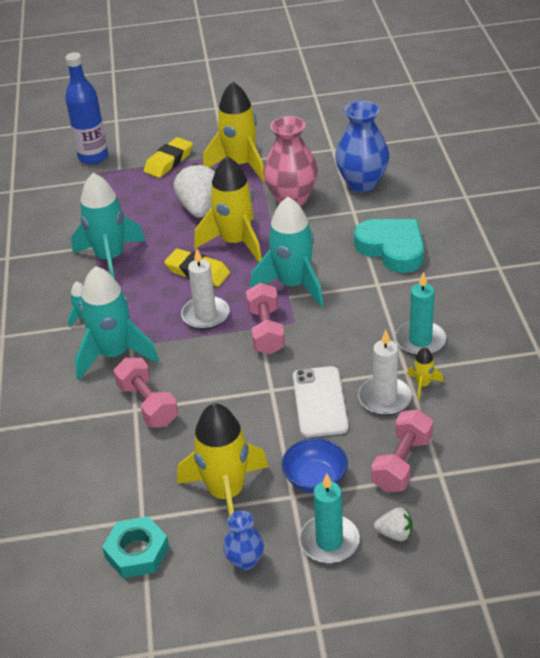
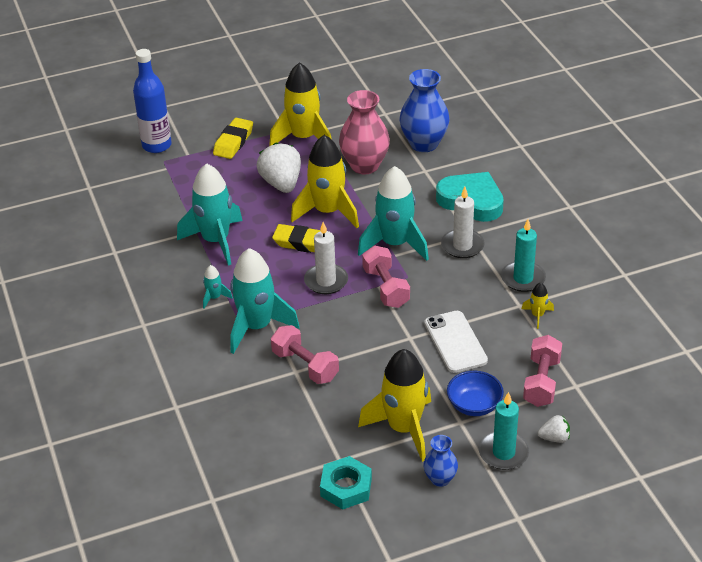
camera: 15 degrees left, 0 degrees up
white candle [358,330,412,415] -> white candle moved to [441,187,485,258]

